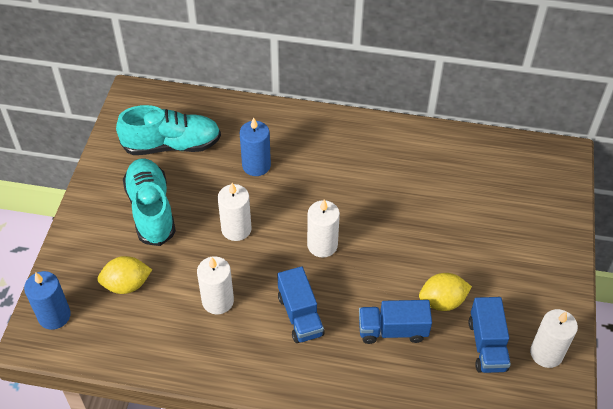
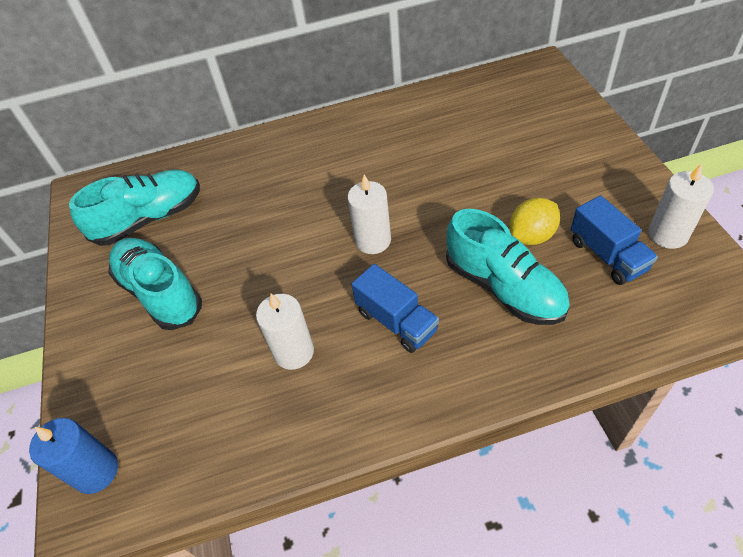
camera: 20 degrees left, 0 degrees up
yellow lemon [97,256,152,294] -> none
white candle [218,183,252,241] -> none
blue candle [240,117,271,176] -> none
blue truck [359,300,432,344] -> turquoise shoe [446,209,570,325]

